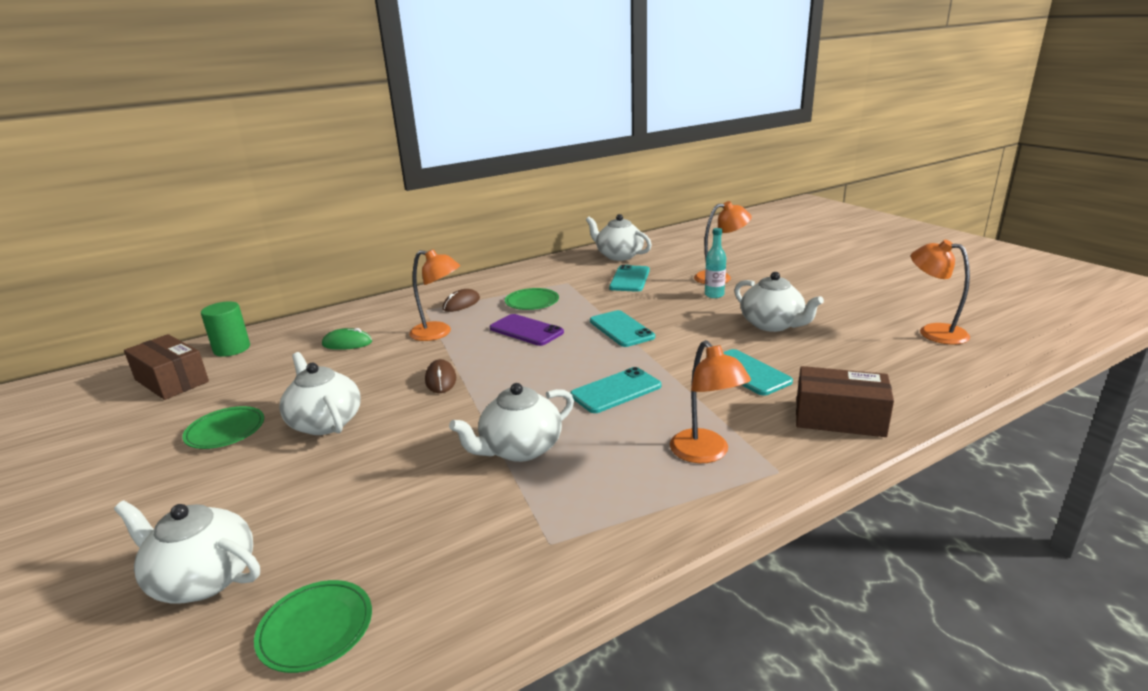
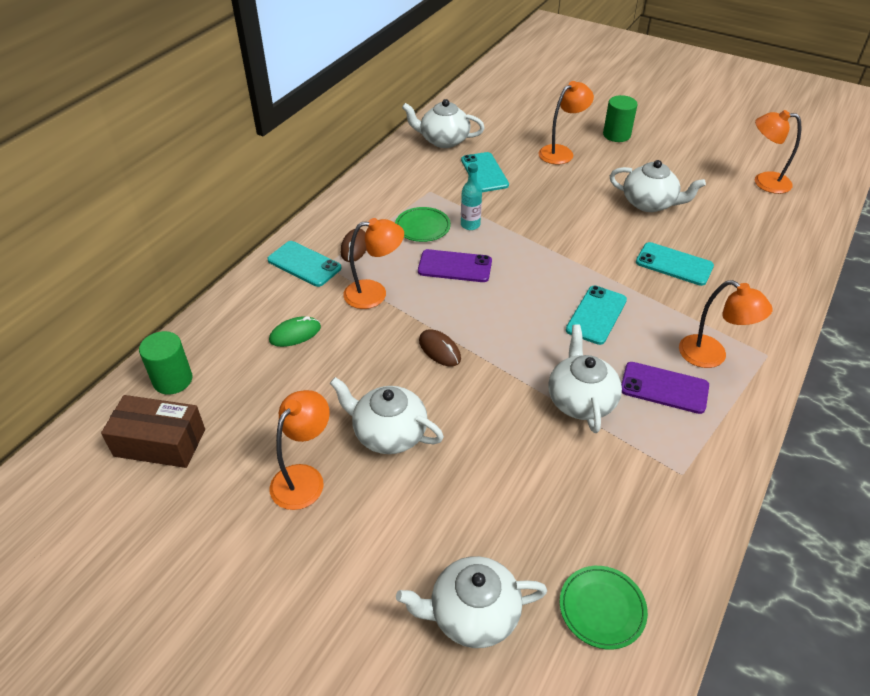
camera: 30 degrees left, 20 degrees up
green plate [182,406,264,449] -> orange lamp [270,390,330,510]
white teapot [449,383,574,462] -> white teapot turned 150 degrees clockwise [548,324,622,433]
turquoise phone [590,310,655,347] -> turquoise phone moved to [267,241,341,287]
turquoise bottle [705,228,726,298] -> turquoise bottle moved to [461,163,482,230]
brown box [796,366,894,437] -> none
none -> green cylinder [603,95,638,142]
none -> purple phone [621,362,709,414]

